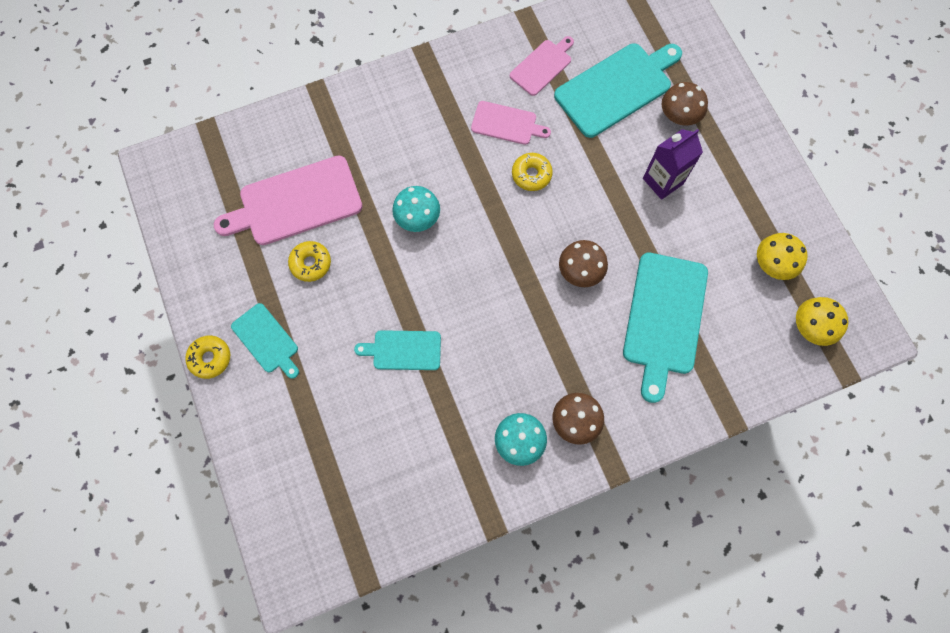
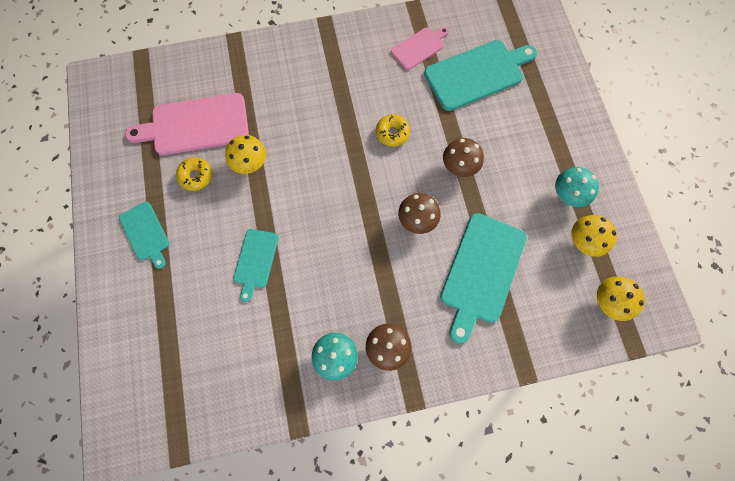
camera: 10 degrees right, 0 degrees up
yellow donut [185,336,230,379] -> none
turquoise cutting board [354,330,441,370] -> turquoise cutting board turned 90 degrees counterclockwise [233,229,279,302]
turquoise mushroom [392,186,440,232] -> turquoise mushroom moved to [555,167,599,207]
pink cutting board [471,101,551,145] -> none
purple carton [643,129,703,200] -> none
brown mushroom [662,82,708,126] -> brown mushroom moved to [443,138,484,177]
none -> yellow mushroom [225,135,266,174]

